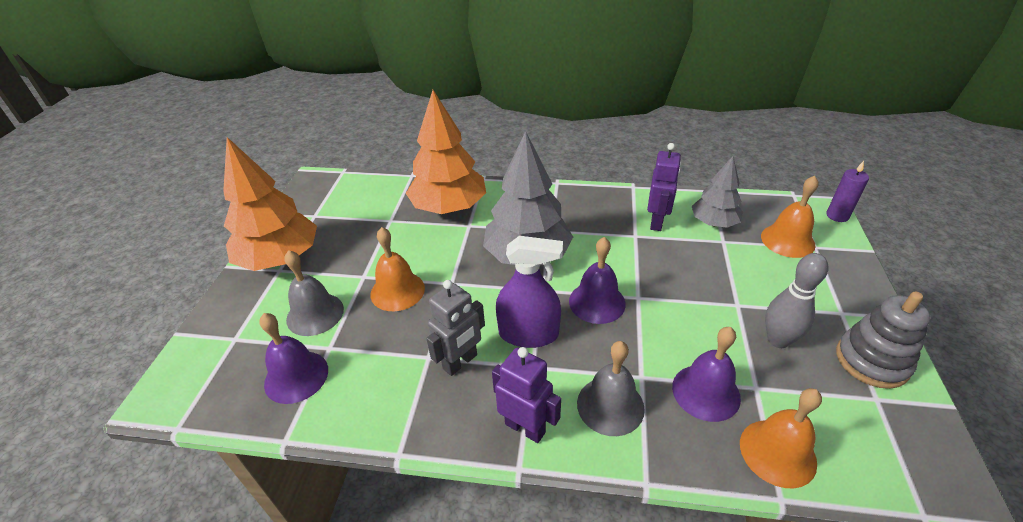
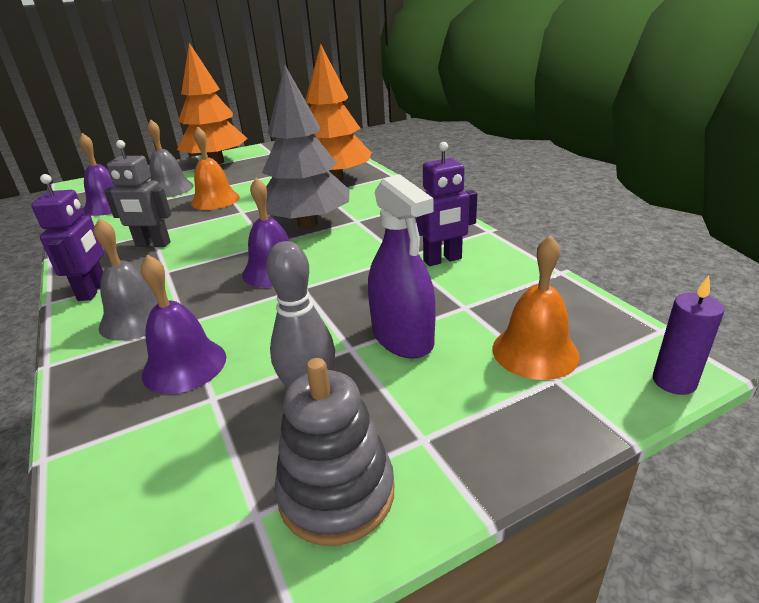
camera: 55 degrees right, 10 degrees down
purple spray bottle [496,236,563,348] -> purple spray bottle moved to [368,174,436,359]
grey tree [692,156,743,228] -> none
orange bell [740,388,822,489] -> none

